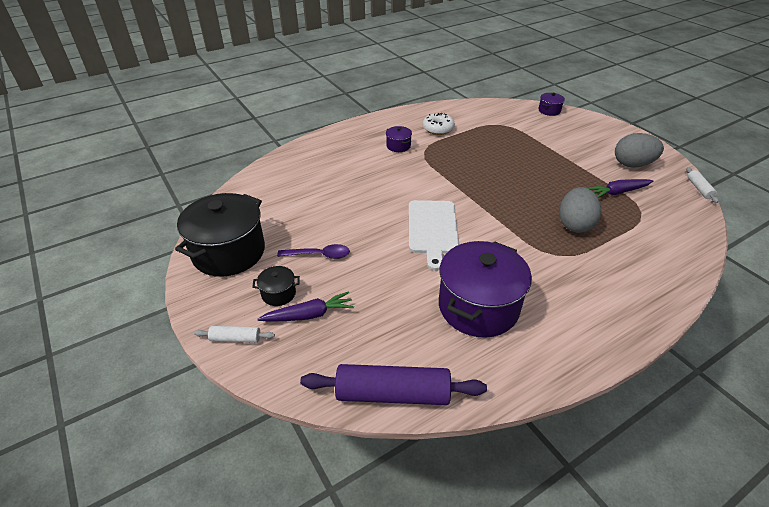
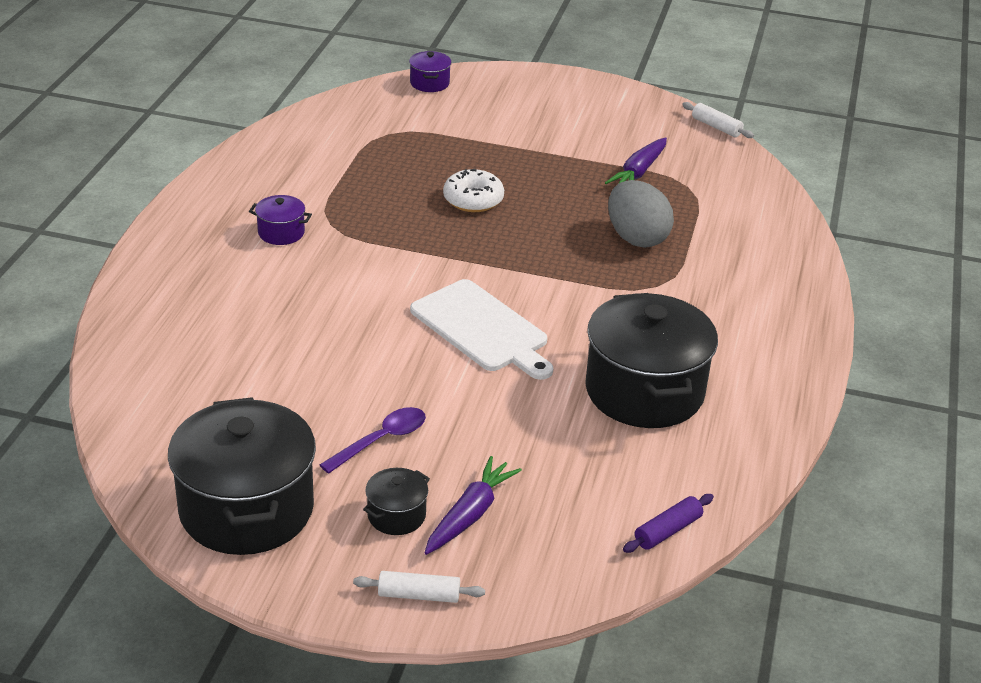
camera: 45 degrees left, 5 degrees down
white rolling pin [194,326,275,343] -> white rolling pin turned 45 degrees clockwise [353,571,485,603]
purple rolling pin [300,364,487,405] -> purple rolling pin [623,494,714,553], size x0.48
white donut [423,113,455,135] -> white donut moved to [443,169,504,212]
purple pot [439,241,532,338] -> black pot [585,293,718,428]
grey egg [615,133,664,168] -> none

